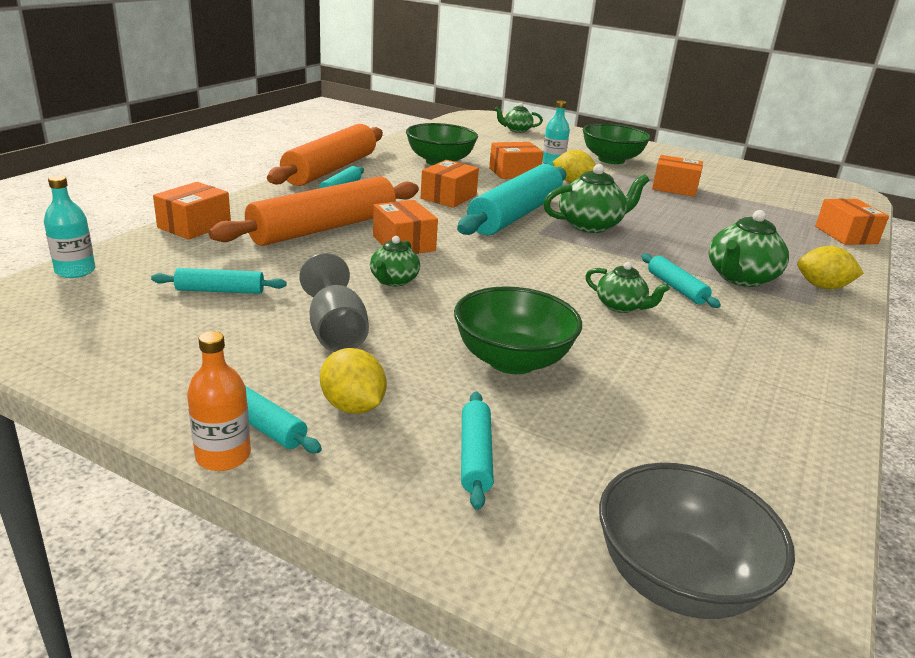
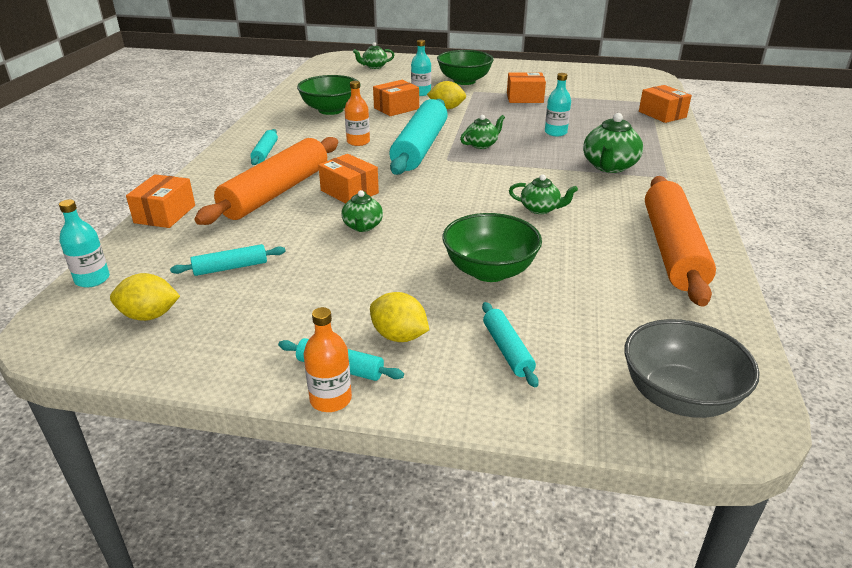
camera: 15 degrees left, 5 degrees up
orange rolling pin [267,124,383,186] -> orange rolling pin moved to [645,176,716,307]
grey goblet [299,253,369,352] -> none
orange box [420,160,479,208] -> orange bottle [345,81,370,146]
green teapot [543,164,649,233] -> green teapot [460,115,505,149], size x0.61
turquoise rolling pin [642,254,721,308] -> none
yellow lemon [797,246,864,289] -> yellow lemon moved to [110,273,180,321]
none -> turquoise bottle [545,73,571,137]

